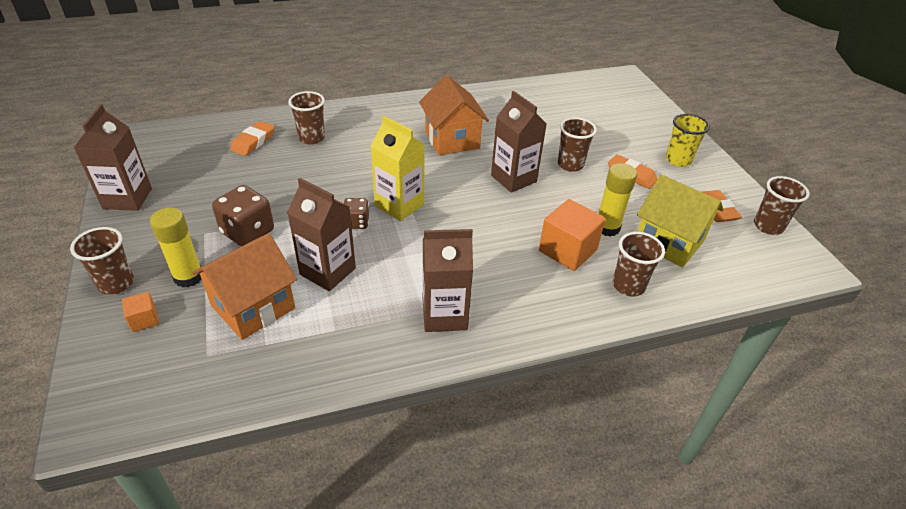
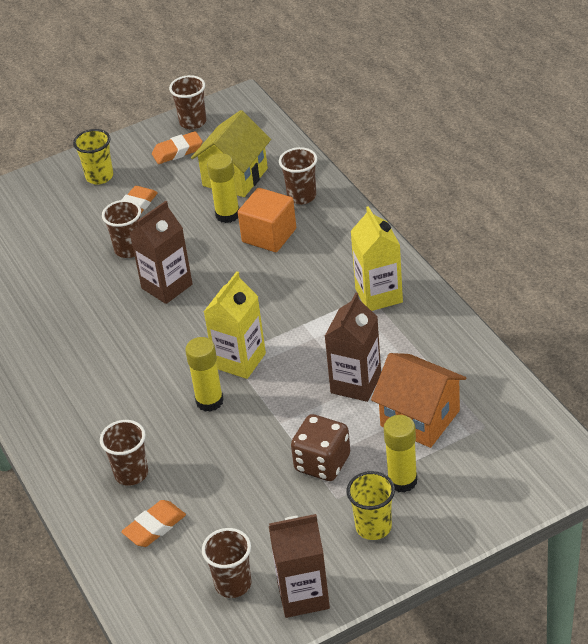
camera: 95 degrees left, 0 degrees up
brown cup [70,227,134,294] -> brown cup moved to [202,528,251,598]
orange cube [122,292,159,332] -> none
orange eraser [230,121,275,156] -> orange eraser turned 60 degrees counterclockwise [121,500,186,547]
brown dice [343,198,369,229] -> none
orange house [419,75,489,155] -> none
brown carton [423,229,473,332] -> yellow carton [351,206,403,311]
none -> yellow glue stick [185,337,224,412]
none -> yellow cup [347,471,395,540]

